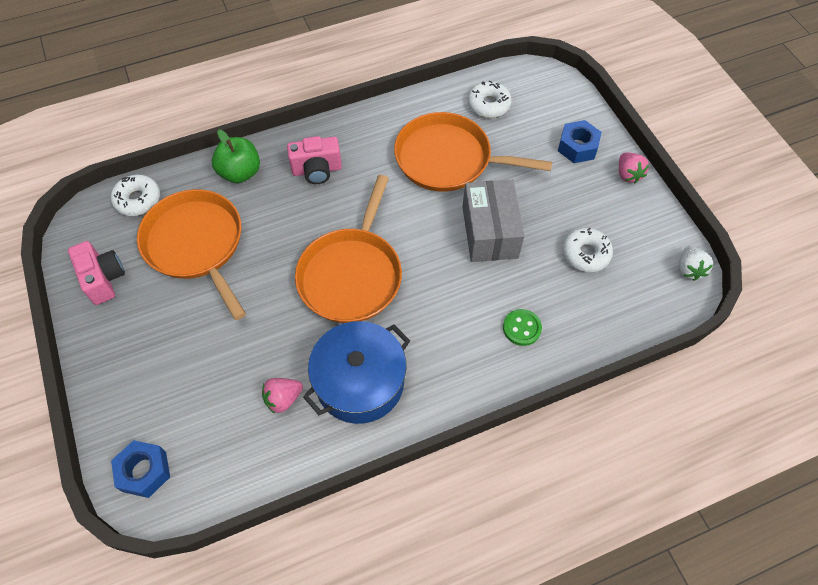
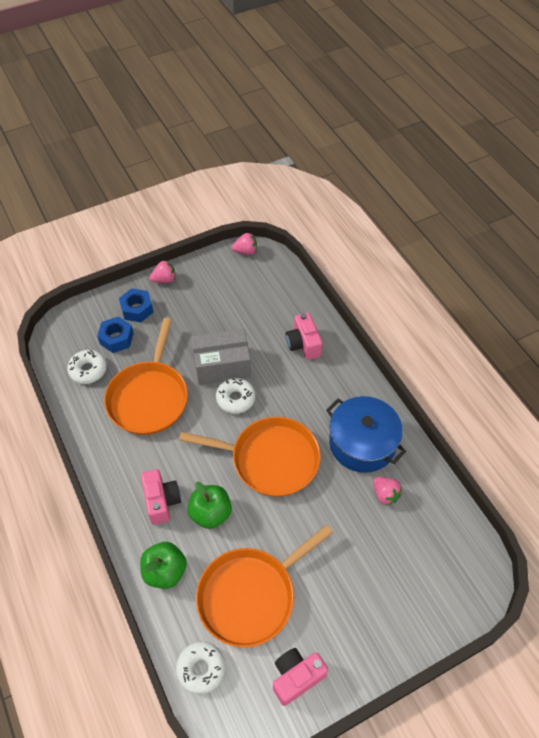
camera: 95 degrees left, 5 degrees down
blue nut [111,440,170,498] -> blue nut moved to [97,316,134,353]
green button [503,309,542,346] -> pink camera [286,313,323,360]
white donut [562,227,613,272] -> white donut moved to [216,378,255,414]
white strawberry [679,246,713,281] -> pink strawberry [232,233,257,255]
none -> green apple [187,482,232,529]

